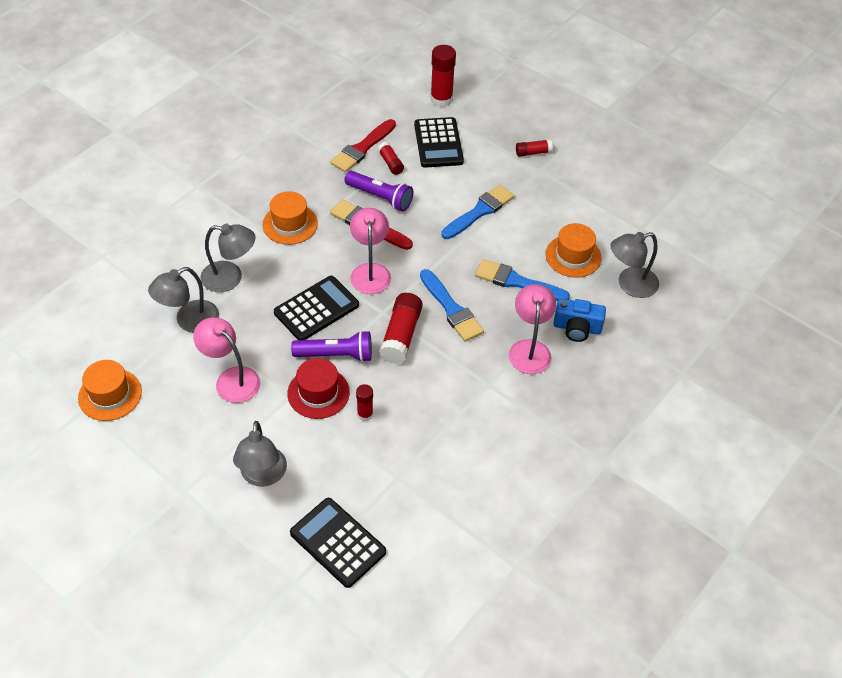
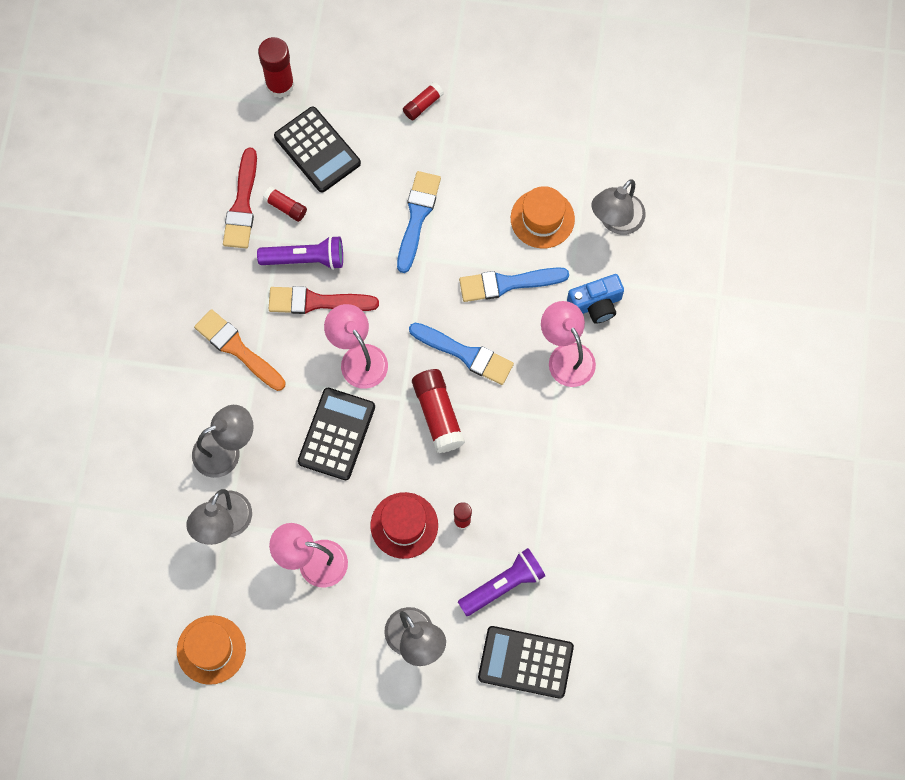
camera: 30 degrees left, 20 degrees up
orange hat [262,191,318,245] -> orange brush [194,309,286,391]
purple flashlight [291,330,372,362] -> purple flashlight moved to [458,548,545,616]

